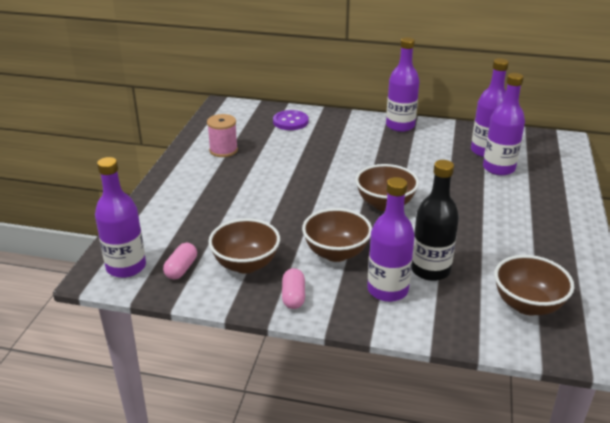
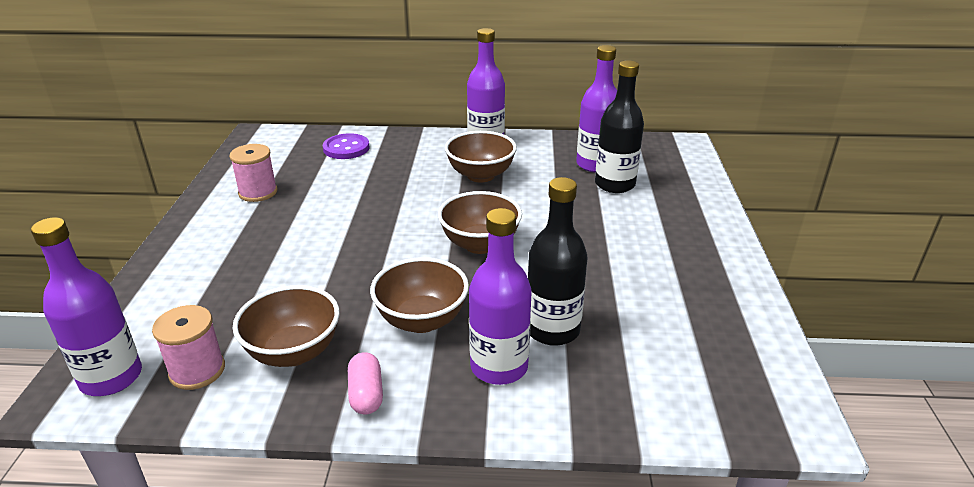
camera: 10 degrees left, 0 degrees up
pink capsule [163,243,197,280] -> pink spool [152,305,225,390]
purple bottle [483,73,525,176] -> black bottle [595,60,644,193]
brown bowl [494,255,574,316] -> brown bowl moved to [445,131,517,182]

